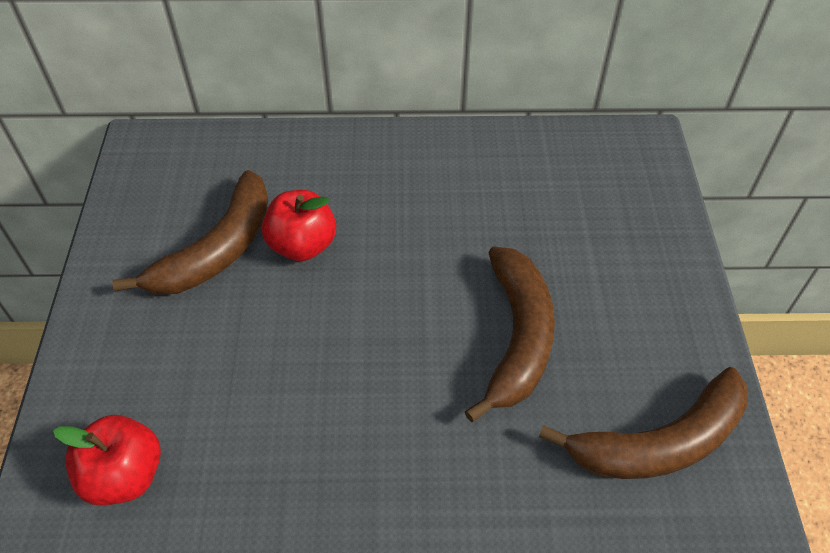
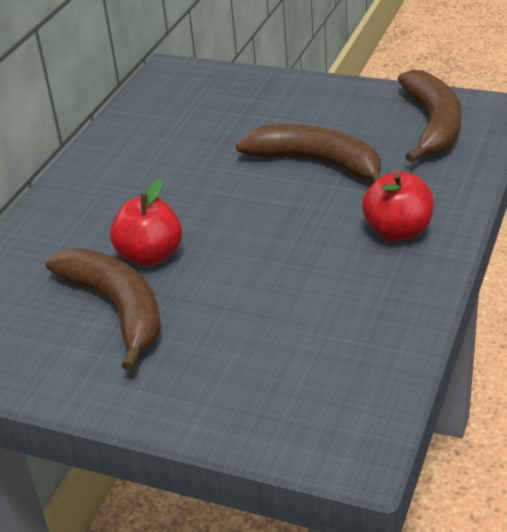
camera: 65 degrees left, 15 degrees down
red apple [53,415,161,505] -> red apple moved to [362,171,434,241]

